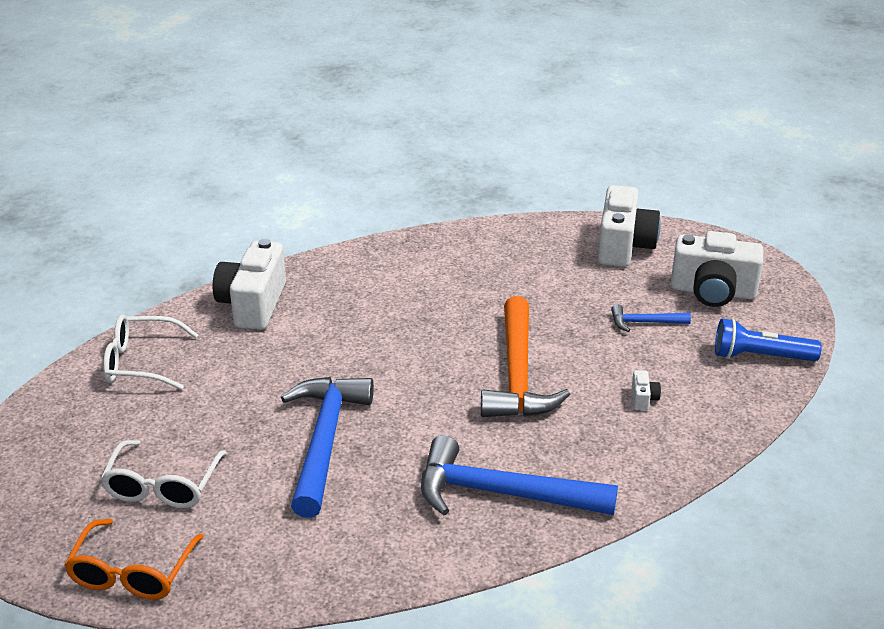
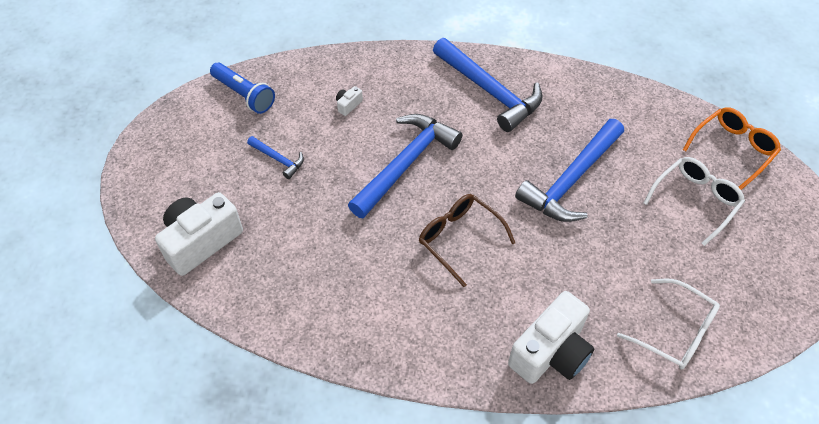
camera: 145 degrees left, 20 degrees up
orange hammer [481,296,570,417] -> blue hammer [348,114,462,219]
white camera [671,231,764,307] -> none
none -> brown glasses [419,194,515,287]

